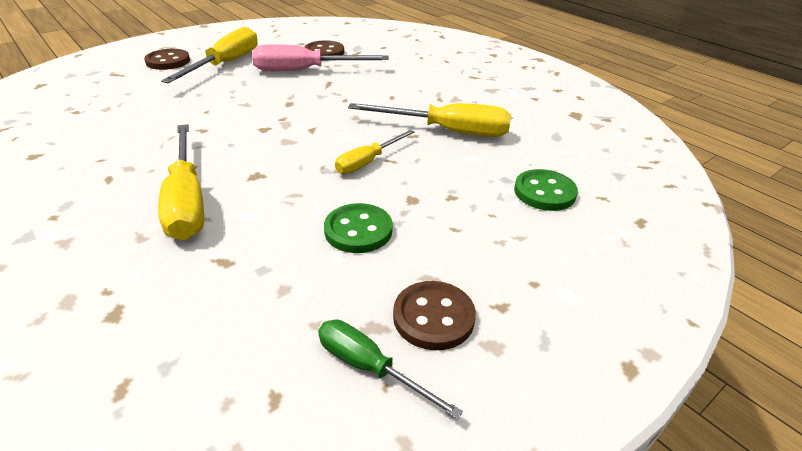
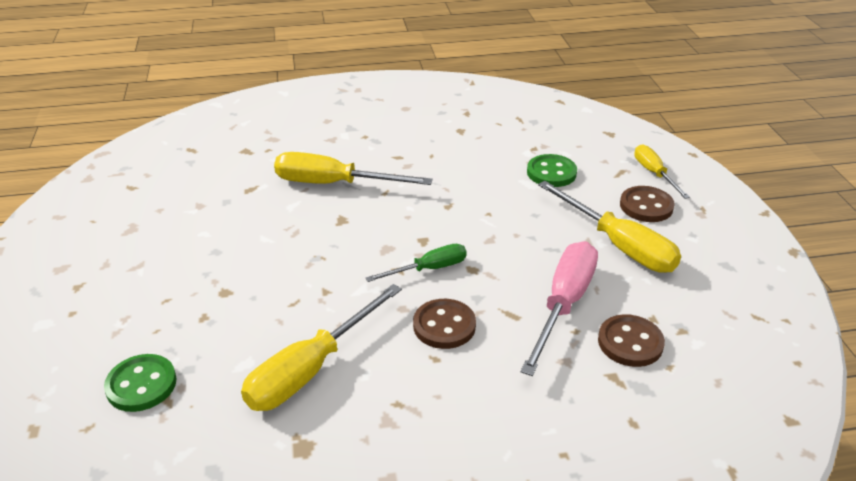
camera: 120 degrees right, 0 degrees up
green screwdriver [318,320,463,420] -> green screwdriver moved to [366,244,467,282]
green button [324,203,393,253] -> green button moved to [527,154,577,187]
yellow screwdriver [335,130,414,174] -> yellow screwdriver moved to [634,144,690,199]
brown button [393,281,476,350] -> brown button moved to [413,299,476,349]

